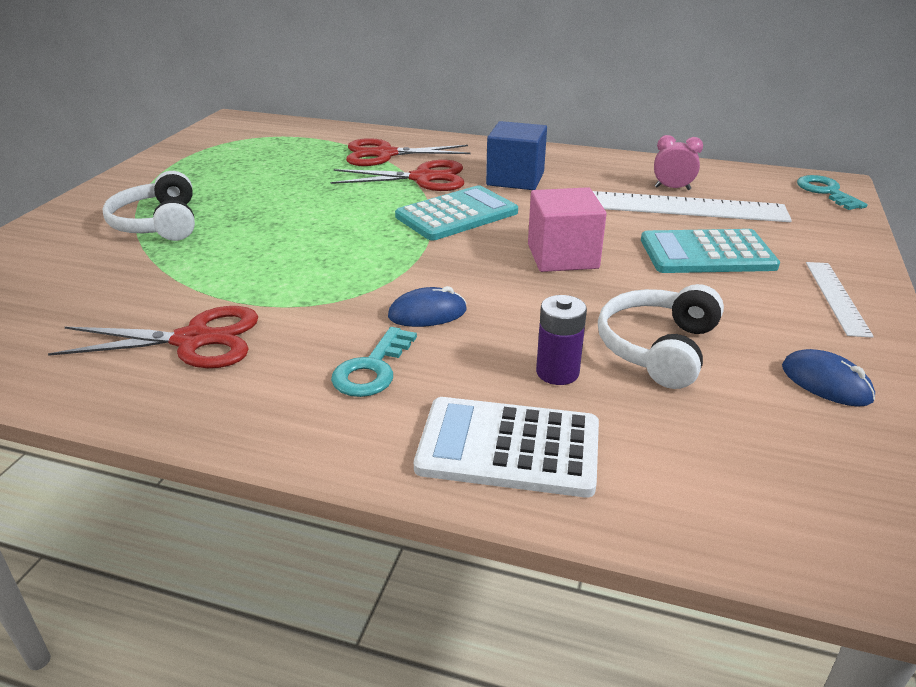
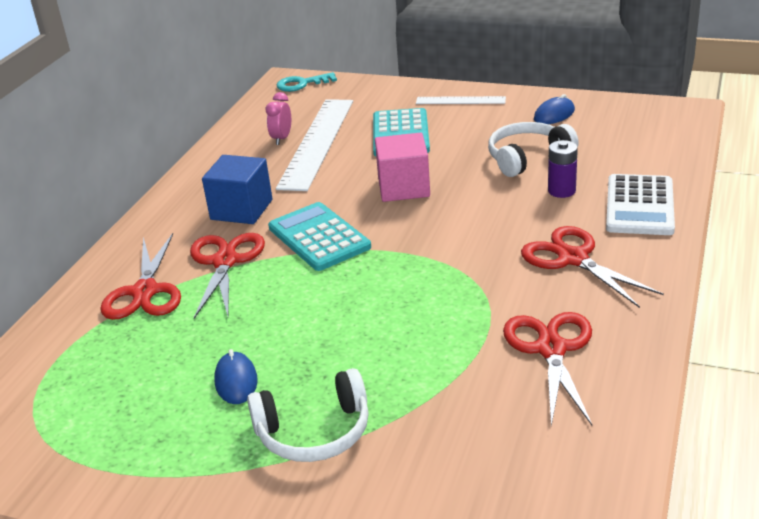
camera: 85 degrees left, 0 degrees up
turquoise key [331,327,417,397] -> red scissors [521,226,664,308]
blue mouse [388,286,467,327] -> blue mouse moved to [214,349,258,404]
white headphones [598,284,724,389] -> white headphones turned 120 degrees clockwise [488,122,579,177]

